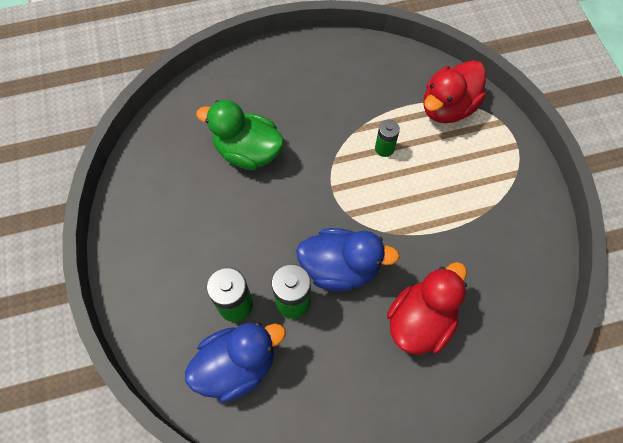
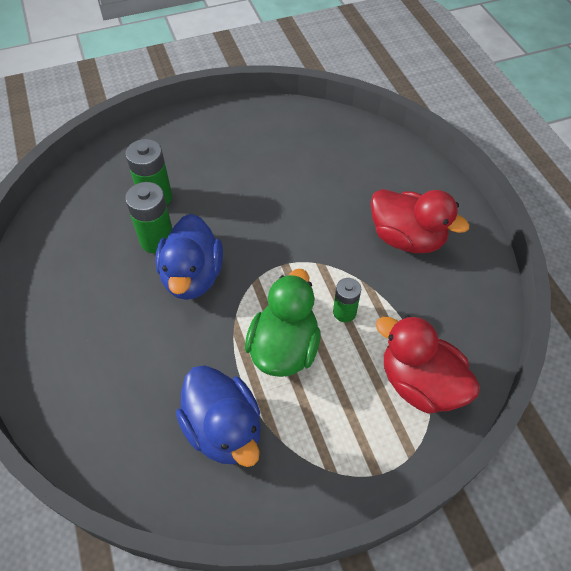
camera: 85 degrees right, 10 degrees down
blue duck [185,322,286,403] -> blue duck moved to [176,365,261,467]
green duck [196,100,284,170] -> green duck moved to [245,269,320,377]
red duck [387,262,467,355] -> red duck moved to [371,189,470,253]

